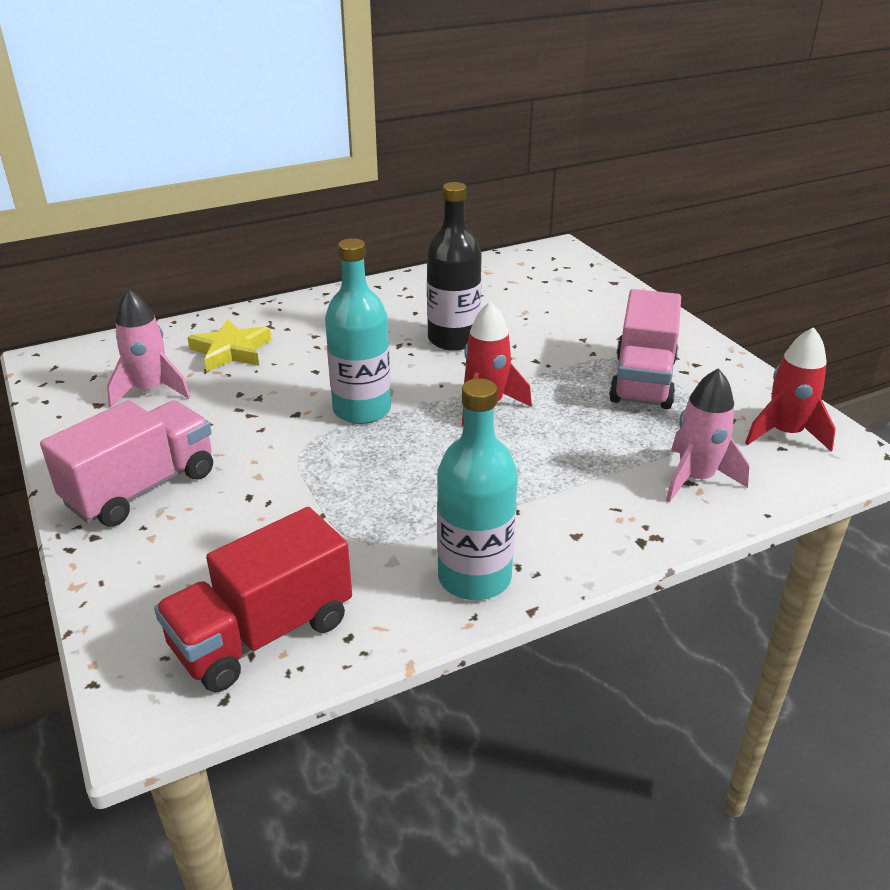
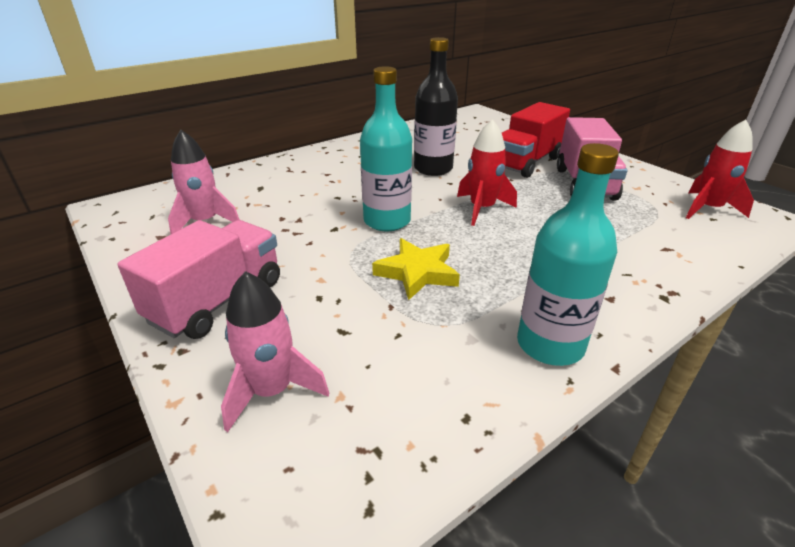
camera: 10 degrees left, 0 degrees up
red truck [154,507,352,692] -> red truck moved to [502,102,570,178]
yellow star [187,319,271,372] -> yellow star moved to [372,238,460,300]
pink rocket [666,368,749,503] -> pink rocket moved to [221,271,329,432]

